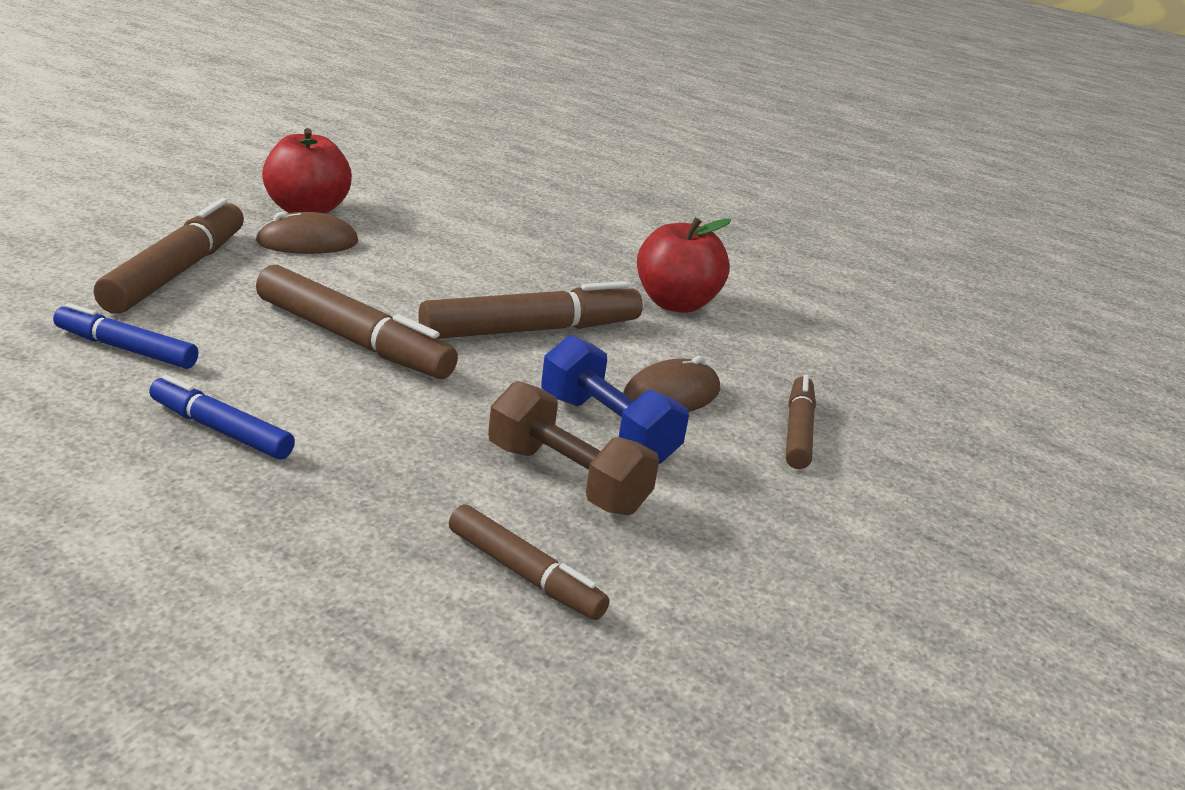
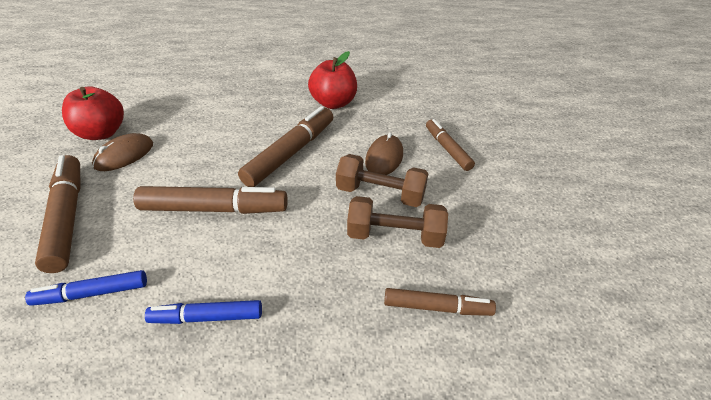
camera: 30 degrees left, 15 degrees up
blue dumbbell [541,335,689,464] -> brown dumbbell [336,154,429,207]

